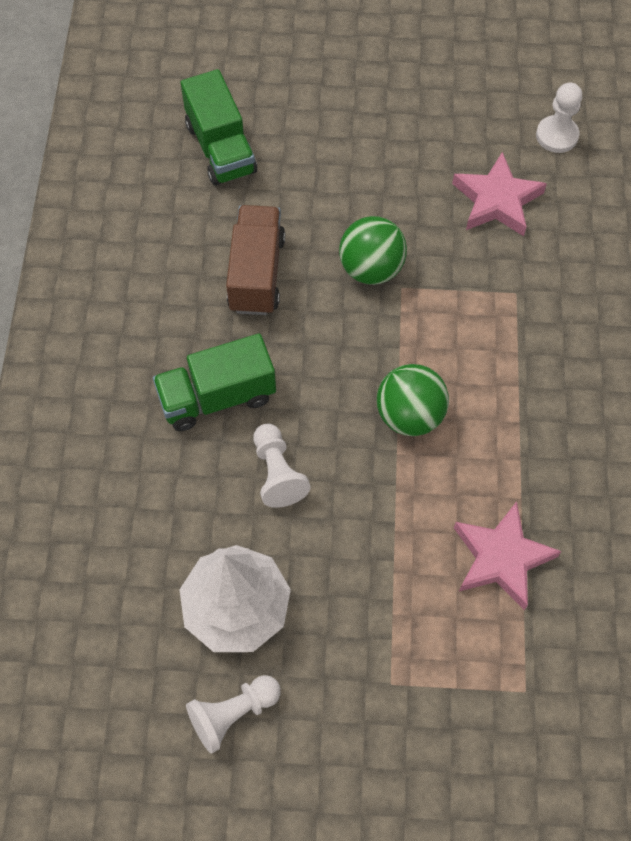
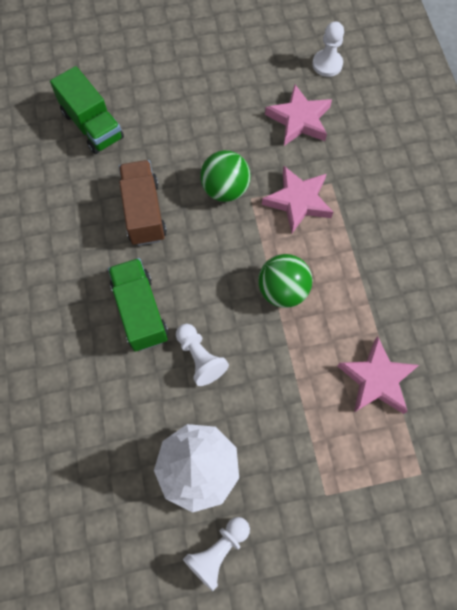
camera: 15 degrees left, 5 degrees up
green truck [153,334,276,431] -> green truck turned 105 degrees clockwise [108,258,168,351]
none -> pink star [262,166,333,233]

